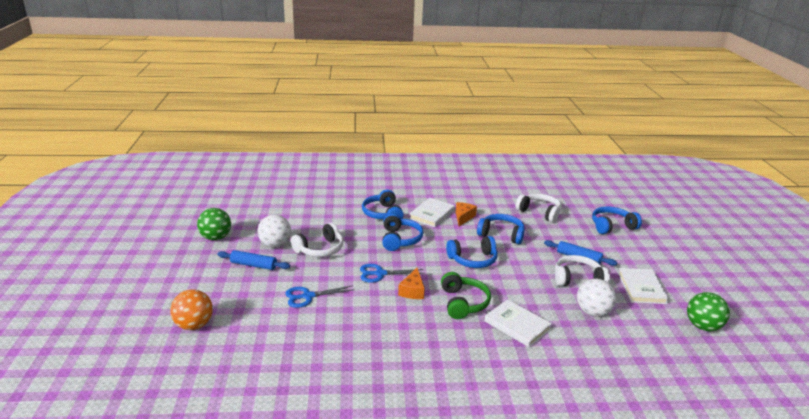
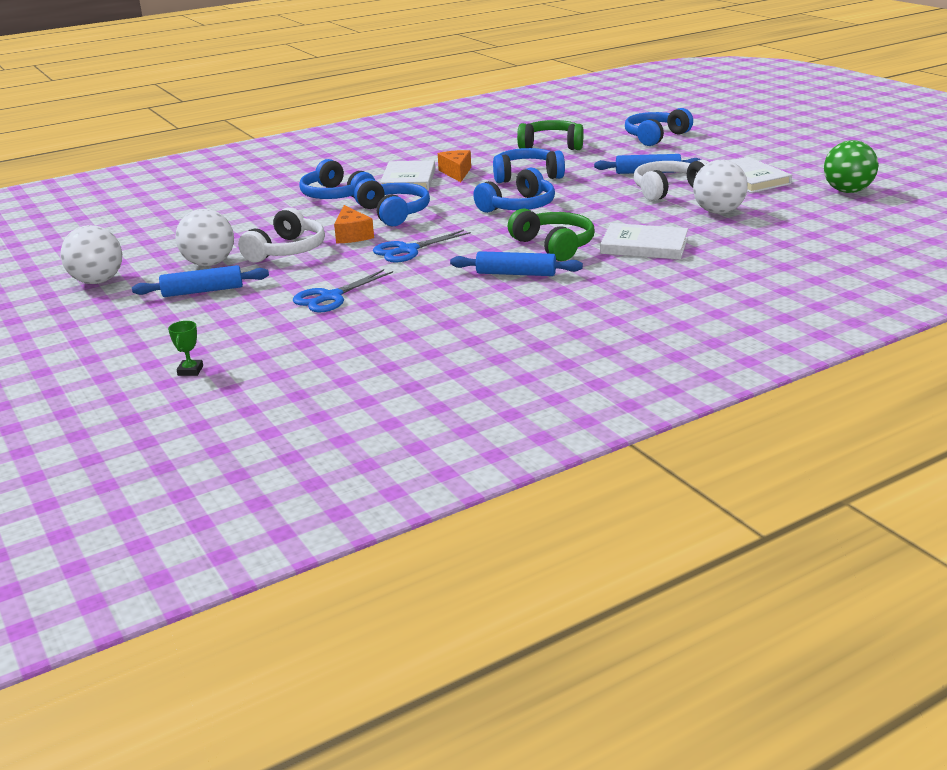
camera: 25 degrees left, 0 degrees up
orange ball [170,289,213,330] -> green trophy [168,321,203,376]
green ball [197,208,231,240] -> white ball [61,225,122,284]
orange cheese [398,268,425,299] -> orange cheese moved to [334,205,374,243]
white headphones [515,194,562,223] -> green headphones [517,120,583,150]
none -> blue rolling pin [450,251,583,276]

